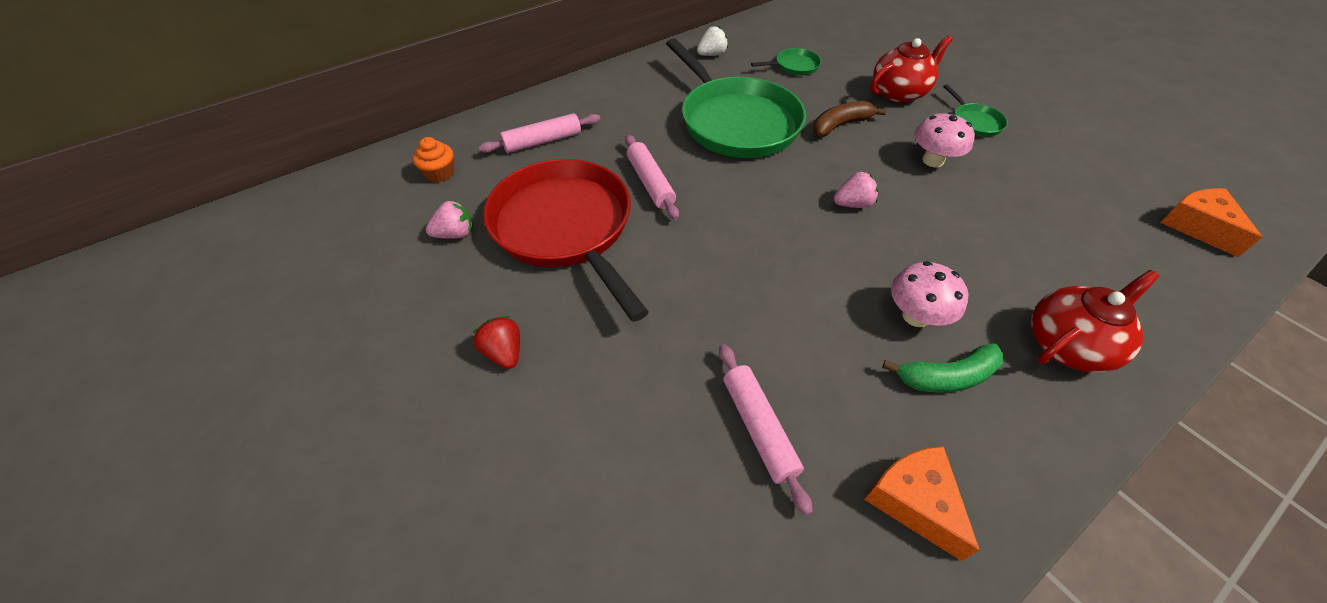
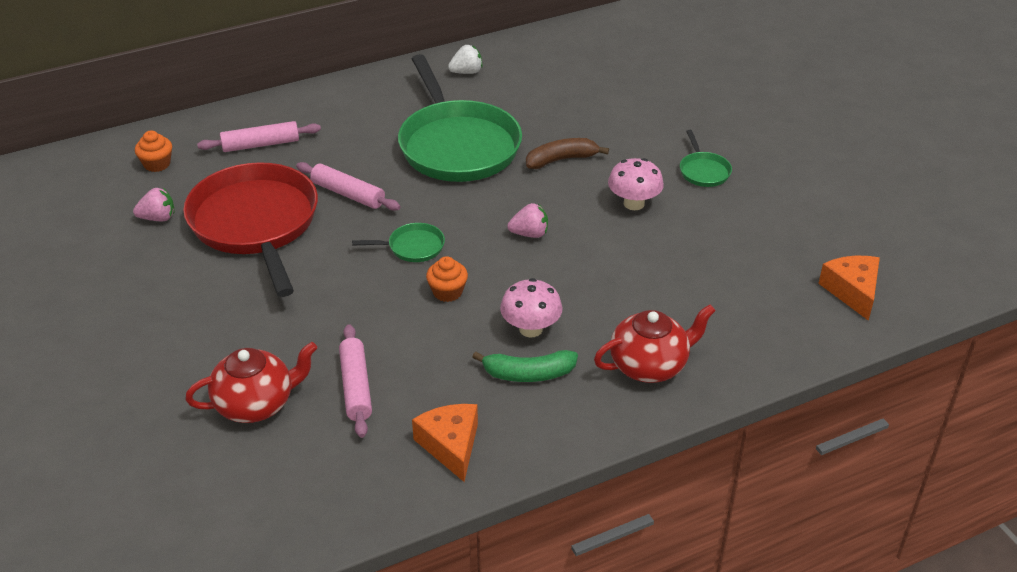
camera: 10 degrees right, 10 degrees down
red strawberry [473,316,520,369] -> none
pink rolling pin [625,135,679,220] -> pink rolling pin turned 45 degrees counterclockwise [296,162,400,211]
green pan [751,48,821,75] -> green pan moved to [352,223,445,262]
red teapot [871,35,953,103] -> red teapot moved to [185,342,317,423]
none -> orange cupcake [426,256,468,302]

